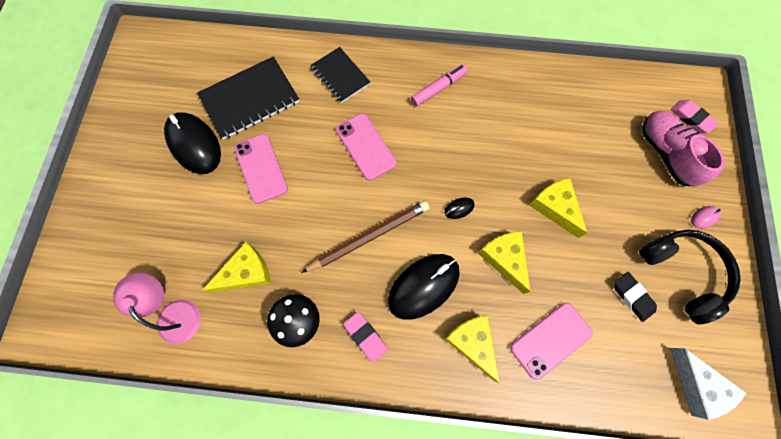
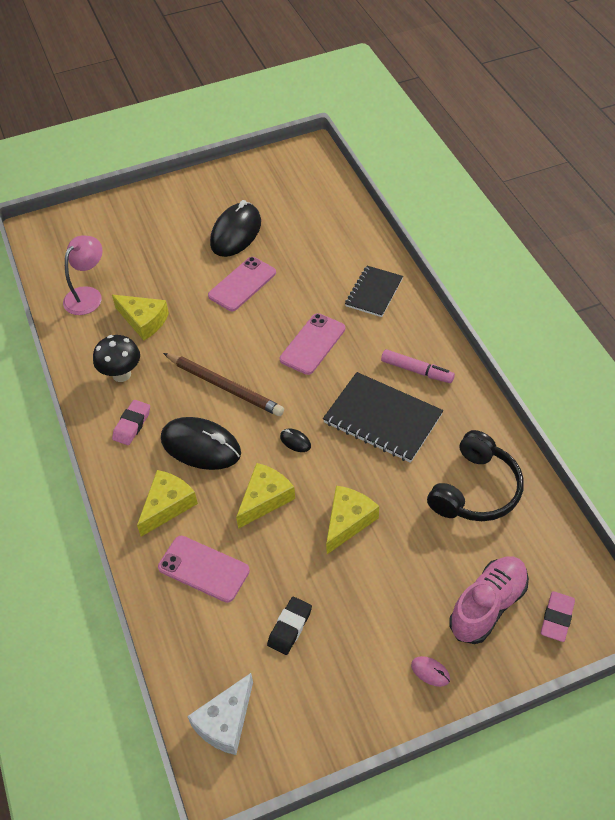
camera: 65 degrees right, 20 degrees down
black notebook [197,56,300,140] -> black notebook moved to [323,372,443,463]
black headphones [639,230,741,324] -> black headphones moved to [427,430,524,521]

